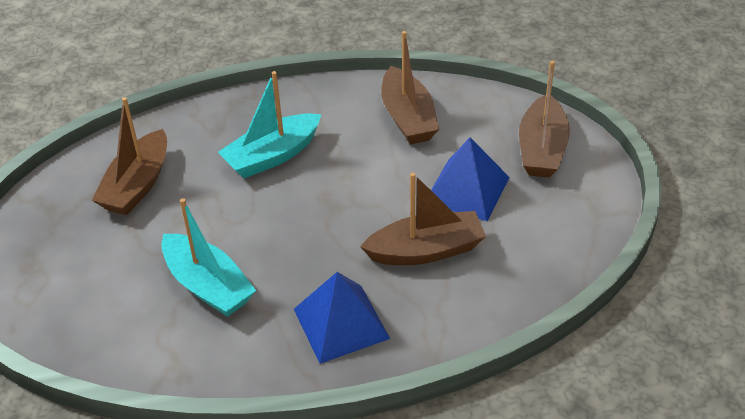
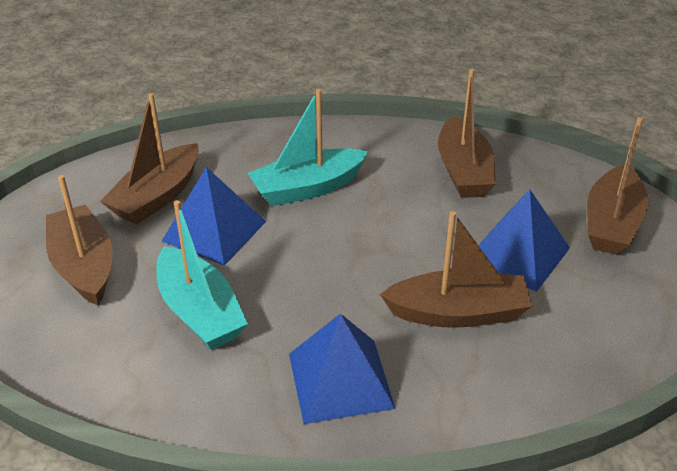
camera: 10 degrees right, 5 degrees down
none -> brown boat [46,175,113,306]
none -> blue pyramid [162,167,266,266]

